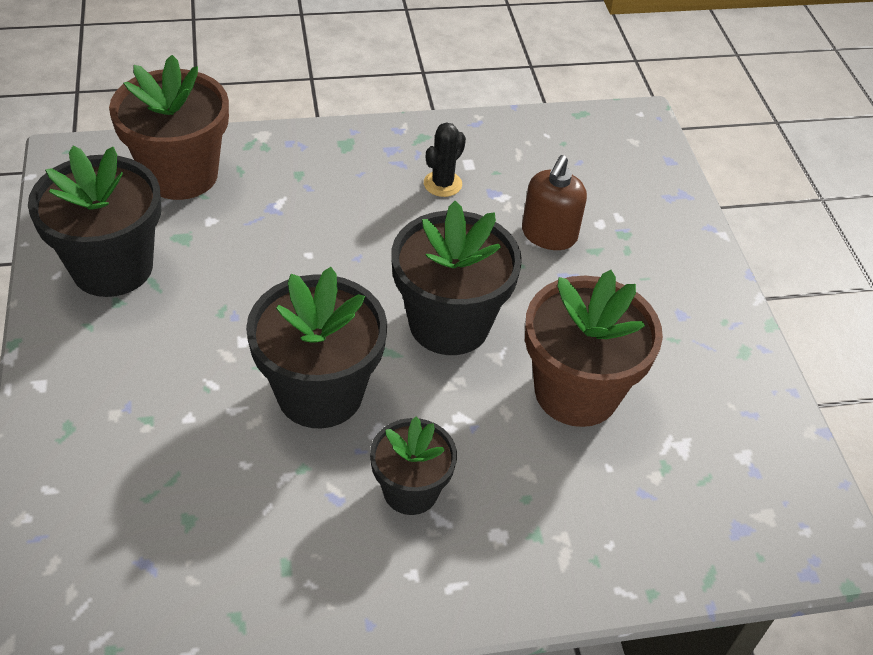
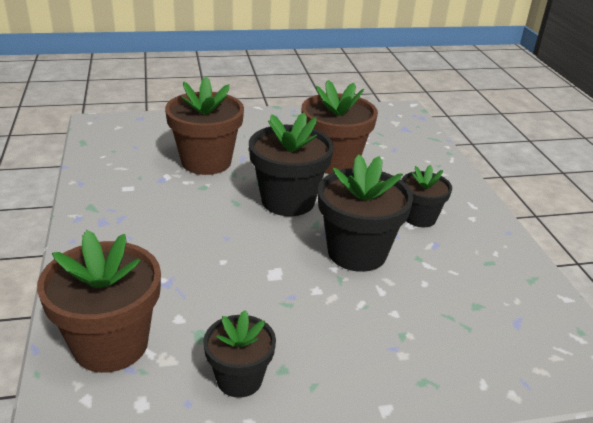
camera: 90 degrees left, 15 degrees down
black flower pot [28,146,161,297] -> black flower pot [203,310,276,398], size x0.60
black cactus [424,122,466,197] -> none
brown soap dispenser [522,155,587,250] -> brown flower pot [165,77,244,175]

